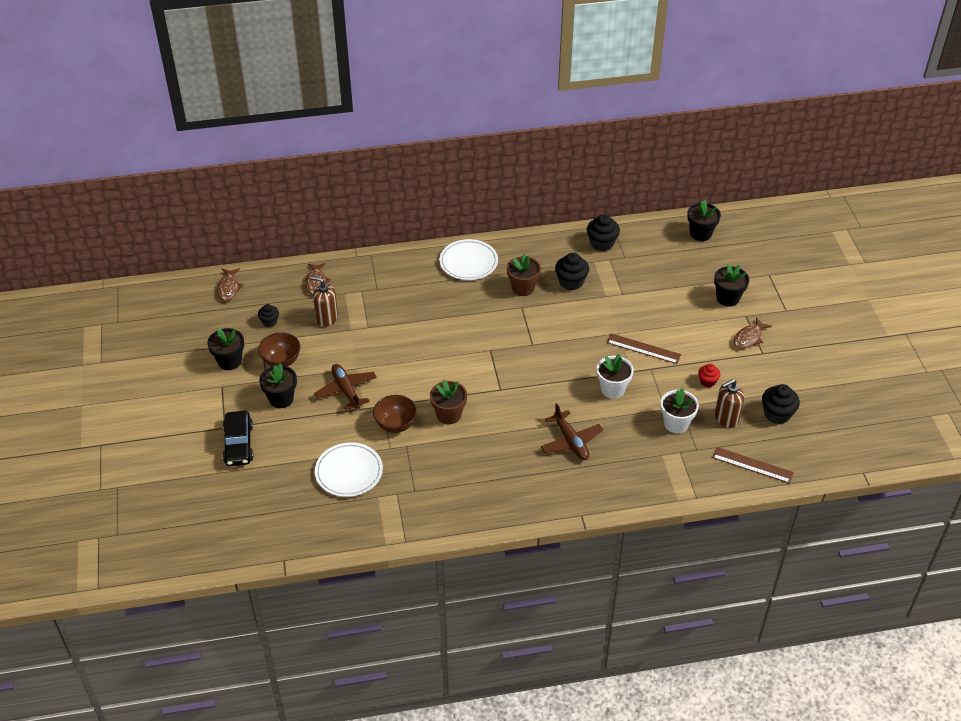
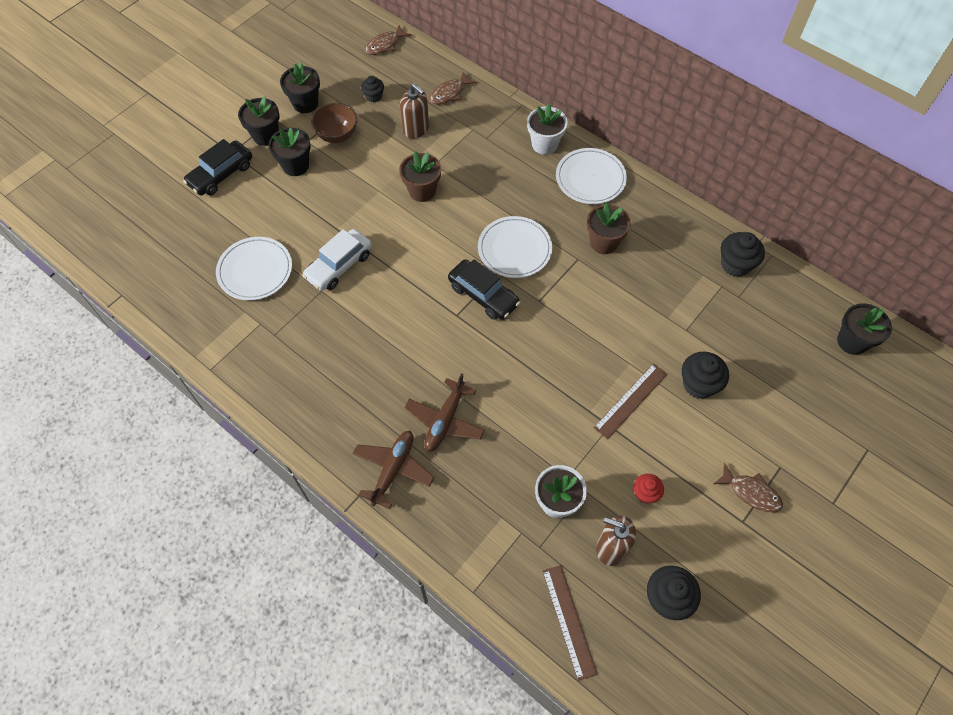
camera: 50 degrees right, 15 degrees up
brown soap dispenser [310,276,338,327] -> brown soap dispenser turned 150 degrees clockwise [400,83,429,139]
brown plane [314,364,377,410] -> brown plane moved to [352,431,434,509]
brown bowl [373,395,417,433] -> white car [302,229,372,291]
brown flower pot [430,379,467,424] -> brown flower pot moved to [399,151,441,202]
black cupcake [555,253,589,291] -> black cupcake moved to [682,352,729,399]
white flower pot [597,354,634,399] -> white flower pot moved to [527,104,568,155]
brown ruler [607,333,681,364] -> brown ruler turned 60 degrees clockwise [594,364,667,439]
black flower pot [714,264,749,307] -> black flower pot moved to [238,96,279,146]
brown fish [733,317,772,349] -> brown fish turned 150 degrees counterclockwise [714,462,783,513]
none -> black car [448,259,520,320]
none -> white plate [478,216,552,278]

